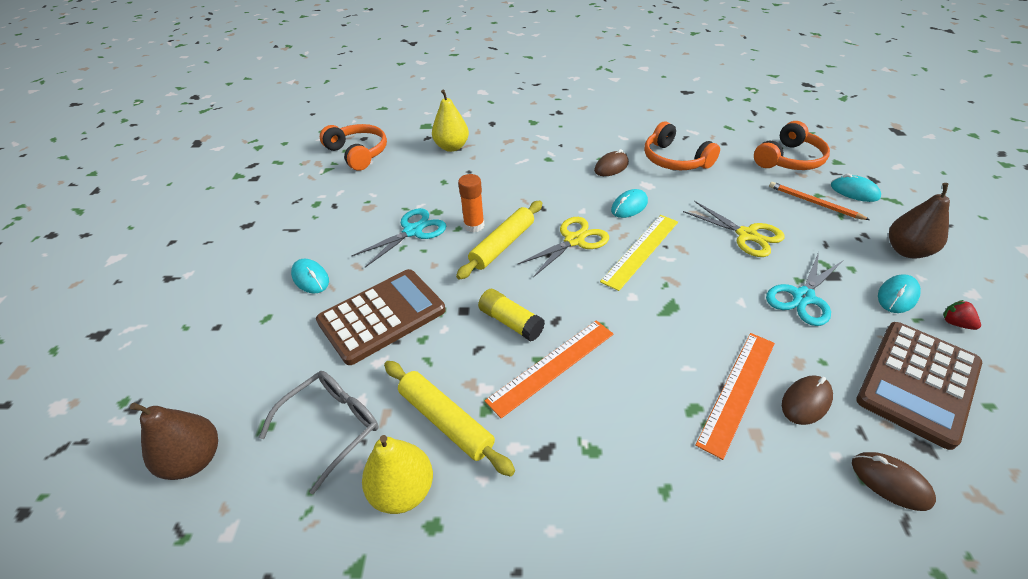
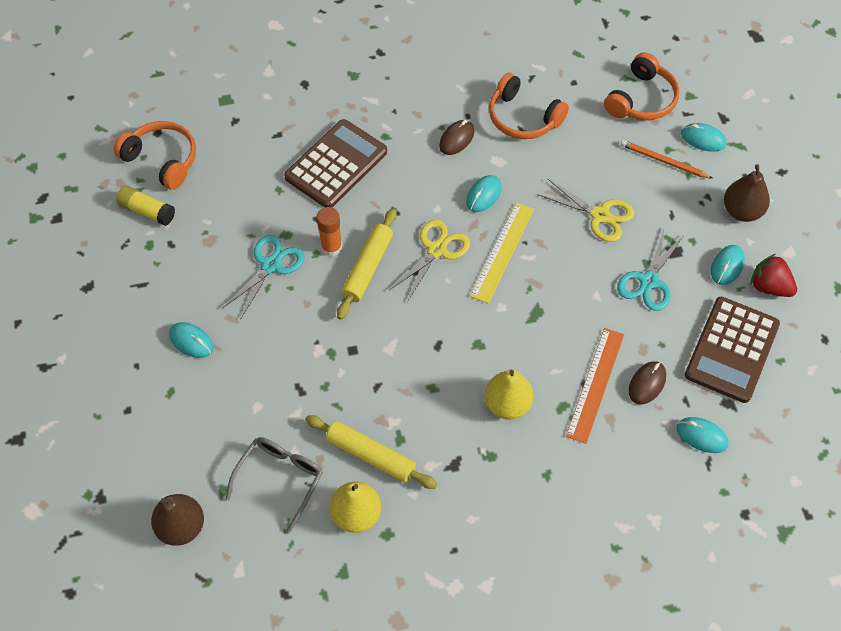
camera: 15 degrees left, 15 degrees up
brown calculator [316,269,446,365] -> brown calculator moved to [284,119,387,207]
yellow pear [432,89,469,152] -> yellow pear moved to [484,369,534,420]
yellow glue stick [478,289,545,342] -> yellow glue stick moved to [116,186,175,226]
orange ruler [485,320,613,418] -> none
brown mouse [852,452,936,511] -> turquoise mouse [677,417,728,453]
red strawberry [943,300,981,330] -> red strawberry [751,254,797,297], size x1.75

